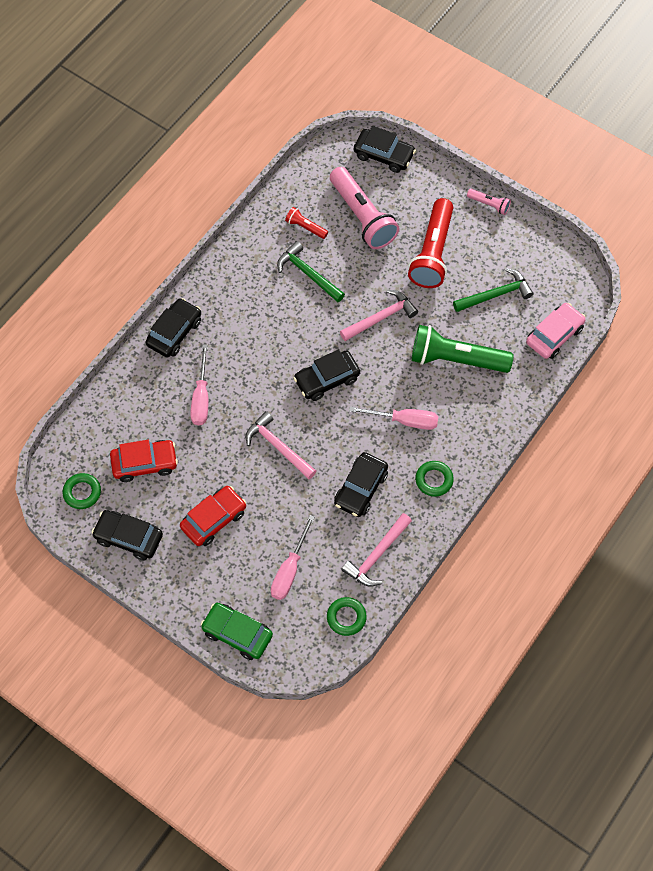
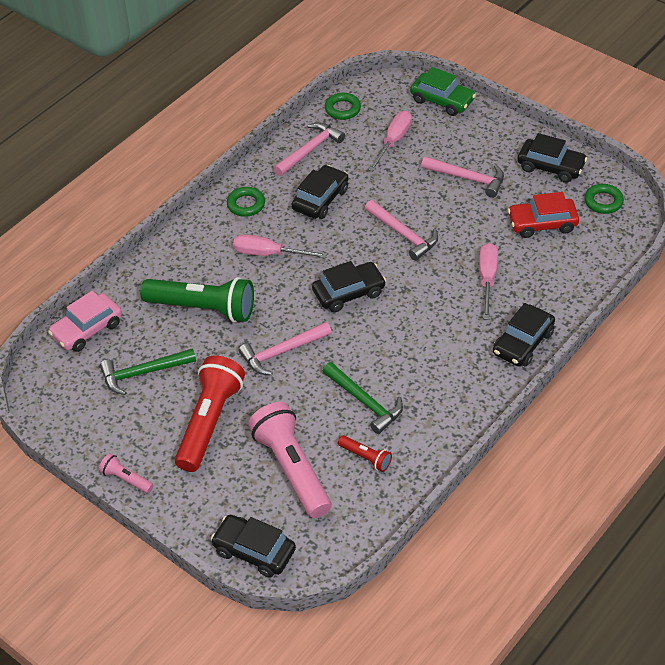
camera: 175 degrees left, 15 degrees down
red car [180,486,246,546] -> pink hammer [421,156,504,198]

